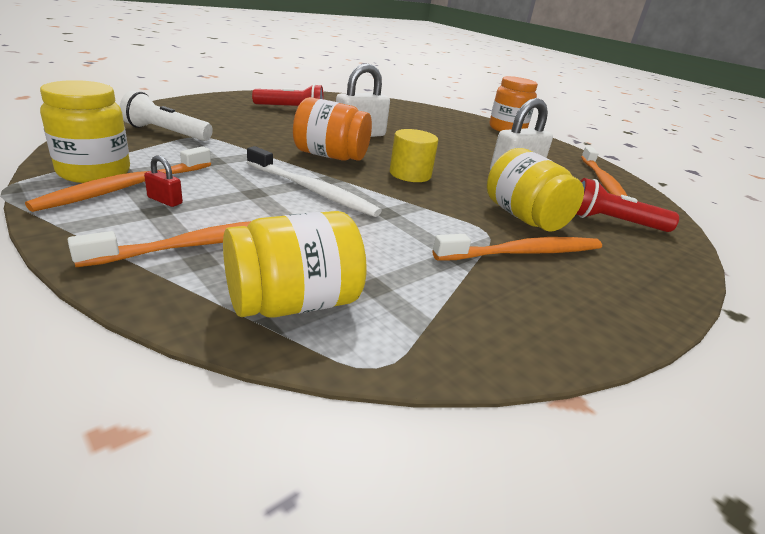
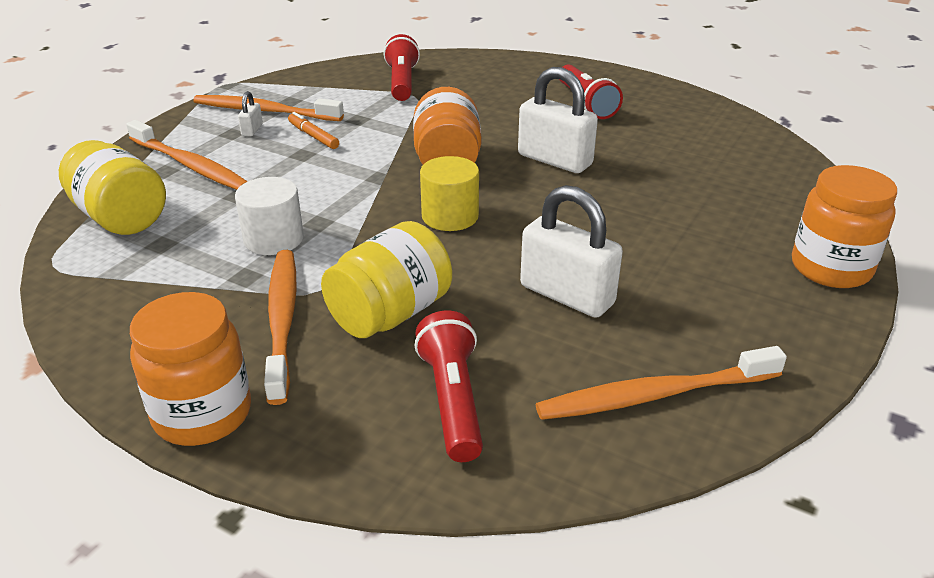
camera: 75 degrees right, 5 degrees up
yellow jar [40,80,130,183] -> none
white flashlight [120,91,213,141] -> red flashlight [384,34,420,101]
red padlock [144,155,183,207] -> white padlock [238,91,263,136]
white toothbrush [247,146,382,217] -> none
orange toothbrush [433,234,602,261] -> orange toothbrush turned 150 degrees counterclockwise [264,250,297,405]
none -> orange jar [130,292,251,446]
none -> white cylinder [235,177,304,255]
none -> orange marker [288,112,339,149]

